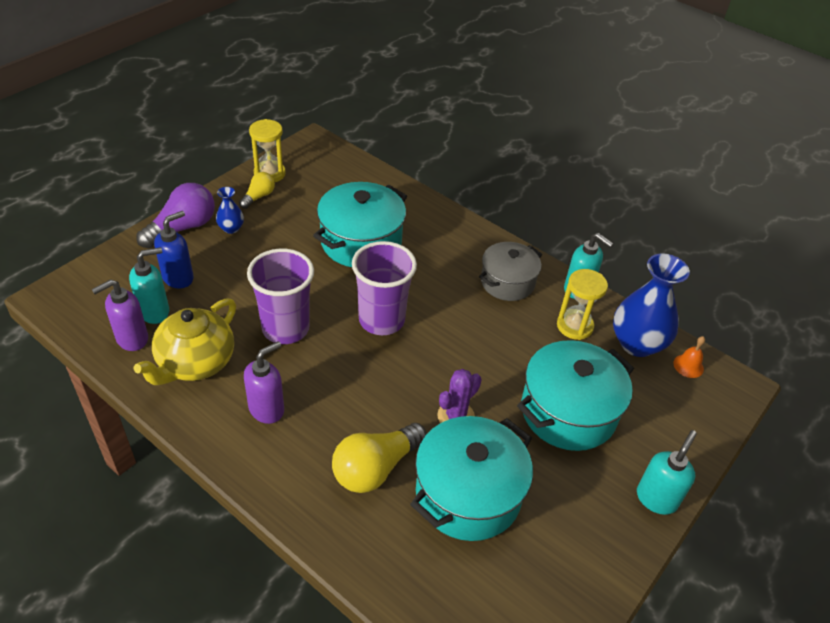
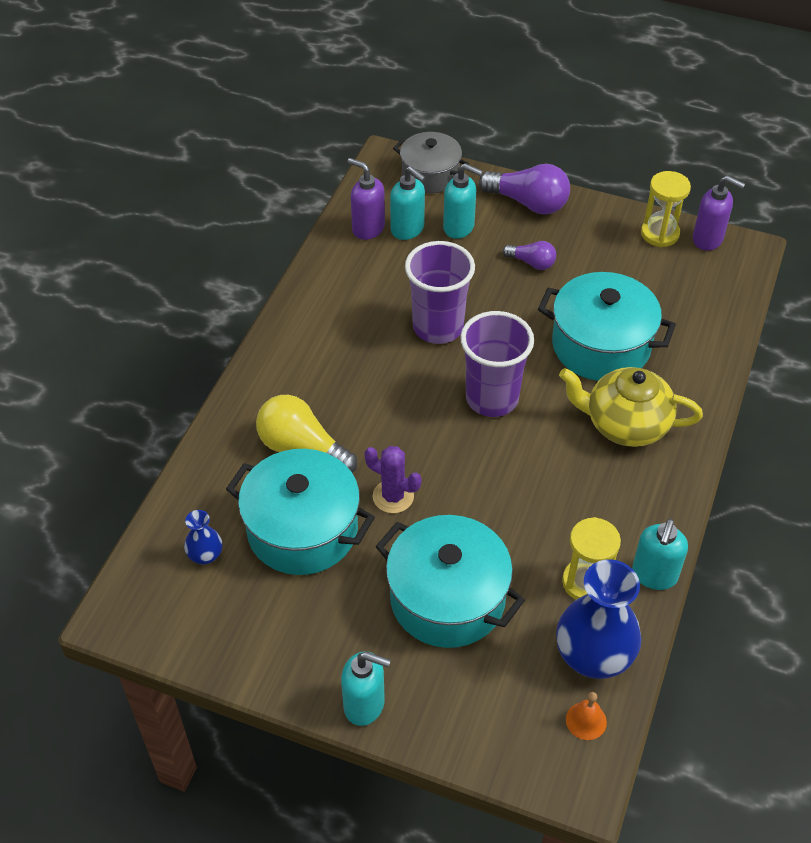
camera: 75 degrees right, 5 degrees up
yellow teapot [134,298,236,385] -> yellow teapot moved to [559,367,703,447]
blue soap dispenser [154,211,194,288] -> turquoise soap dispenser [443,163,483,239]
blue vase [216,187,244,234] -> blue vase moved to [184,510,222,564]
yellow light bulb [239,172,275,209] -> none
purple soap dispenser [244,341,284,424] -> purple soap dispenser moved to [693,175,745,251]
grey pot [479,242,542,301] -> grey pot moved to [393,132,469,193]
none -> purple light bulb [503,241,556,270]

